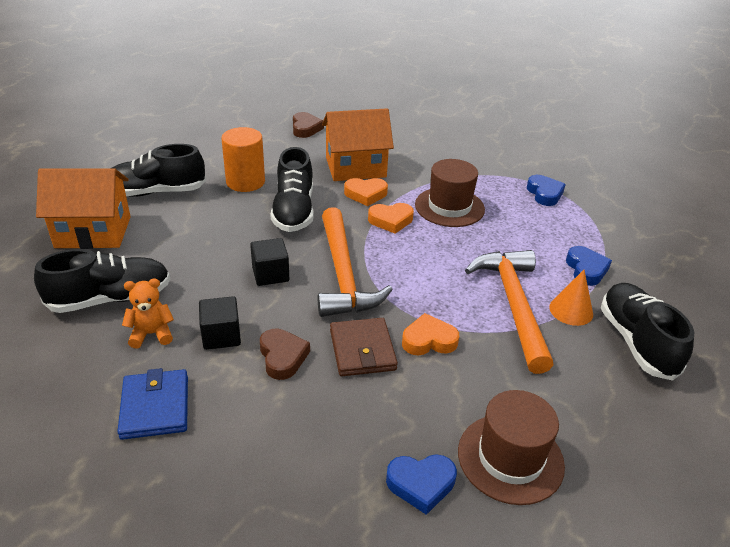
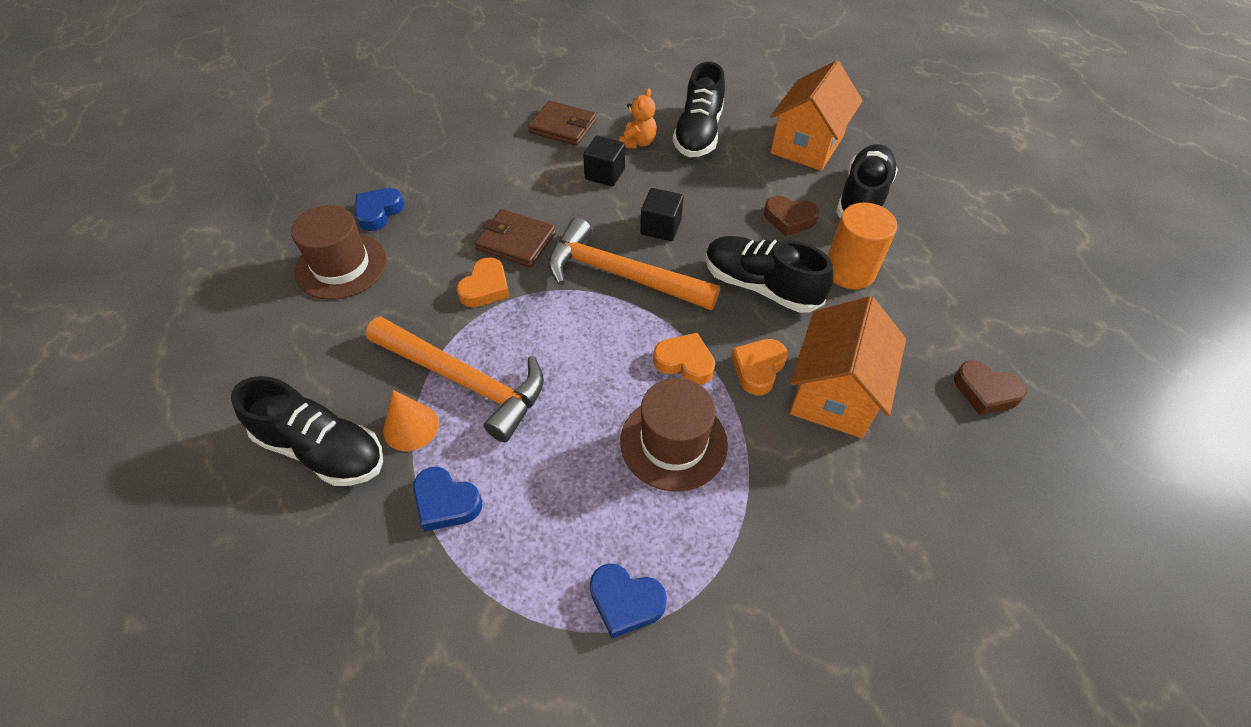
camera: 125 degrees right, 15 degrees up
blue wallet [117,368,188,440] -> brown wallet [528,101,596,146]
brown heart [260,328,310,380] -> brown heart moved to [764,196,819,236]
orange heart [368,203,414,234] -> orange heart turned 90 degrees clockwise [653,333,715,385]

